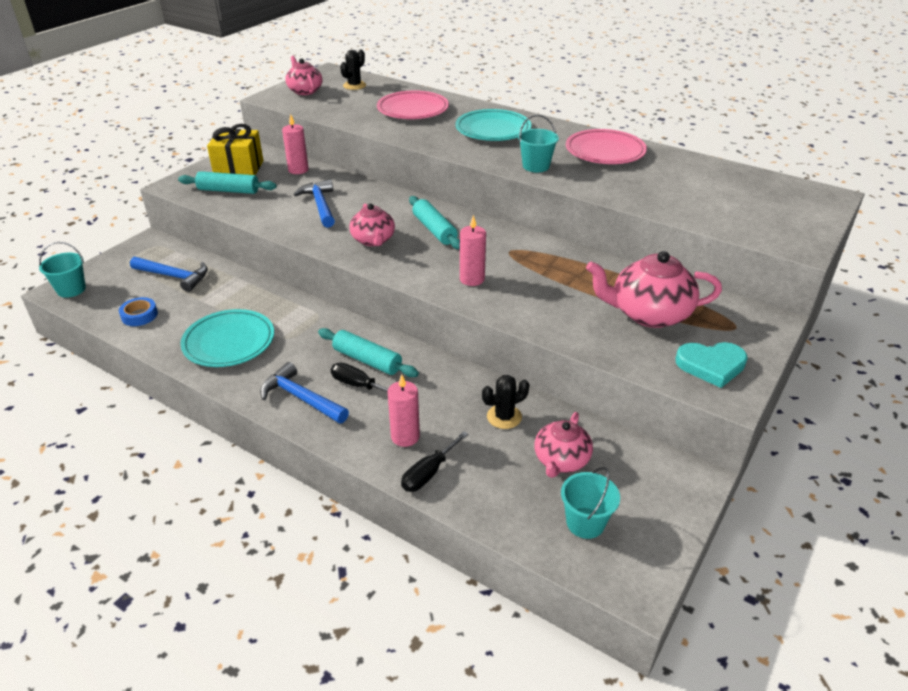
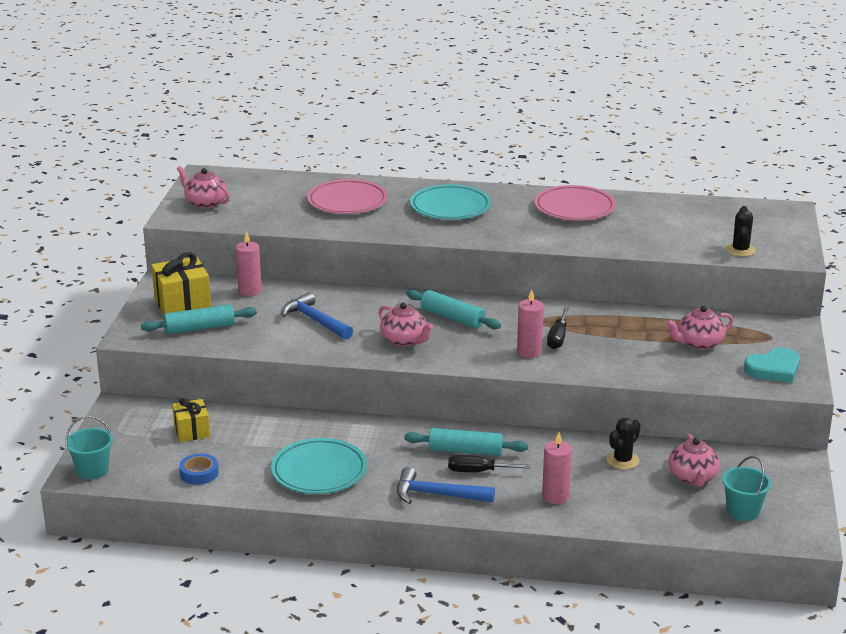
camera: 25 degrees left, 10 degrees down
blue hammer [130,257,208,292] -> yellow gift [172,398,210,442]
black cactus [340,49,366,90] -> black cactus moved to [726,206,756,257]
black screwdriver [401,431,468,492] -> black screwdriver moved to [547,308,569,349]
turquoise bucket [518,115,559,172] -> none
pink teapot [586,251,722,328] -> pink teapot [666,306,734,350], size x0.63

